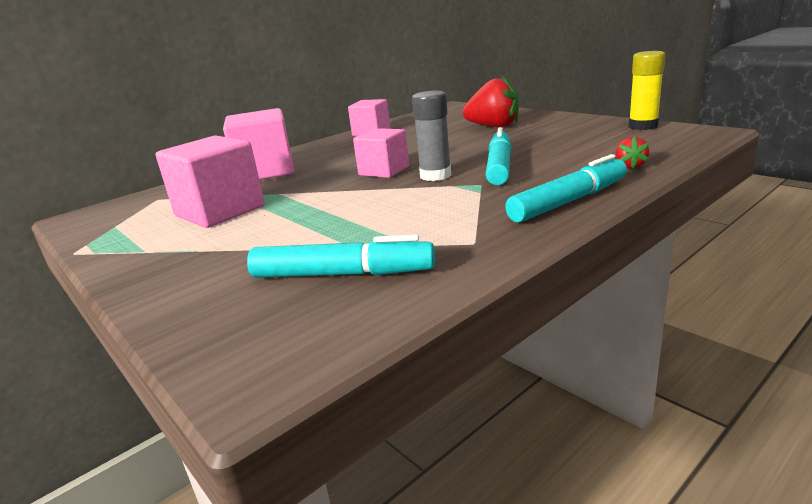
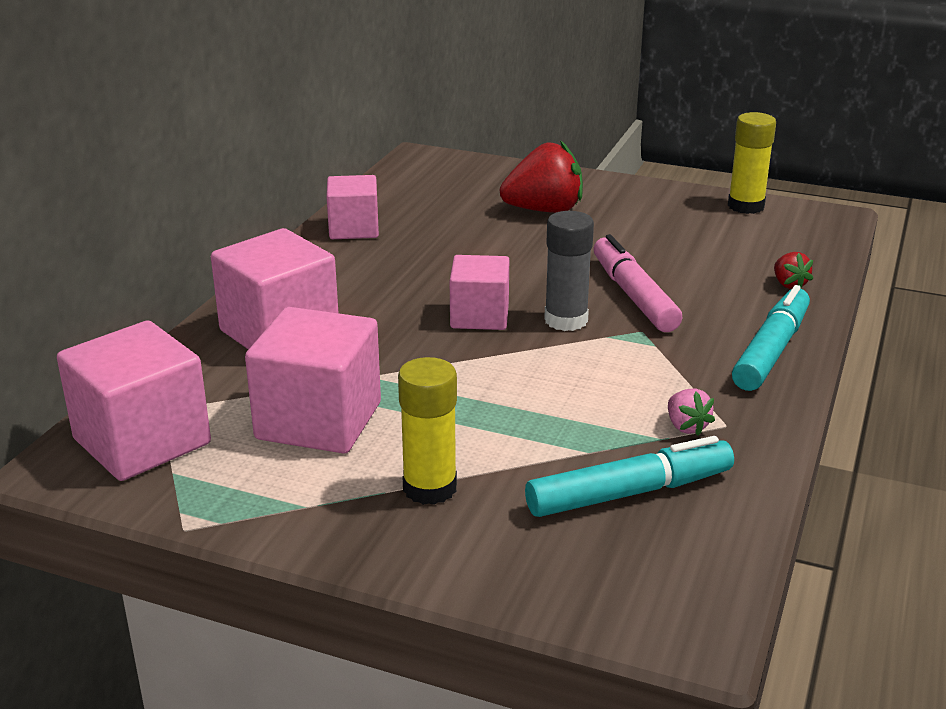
camera: 30 degrees left, 5 degrees up
turquoise marker [485,127,511,185] -> pink marker [593,234,682,332]
none -> pink cube [57,320,211,481]
none -> yellow glue stick [398,357,457,505]
none -> pink strawberry [668,388,715,436]

